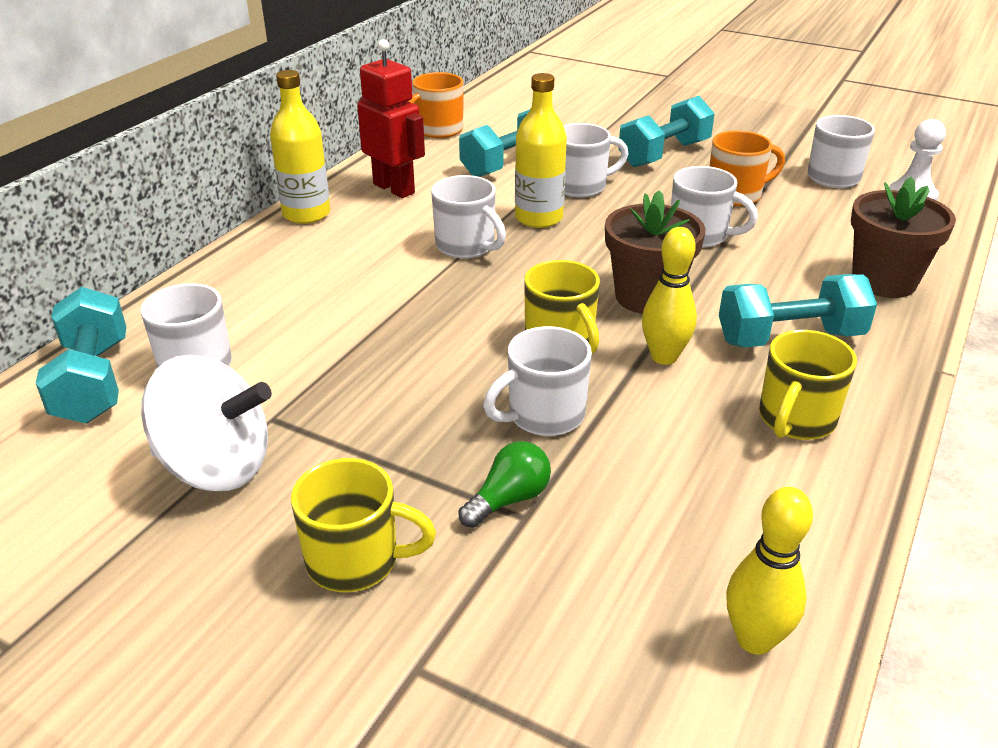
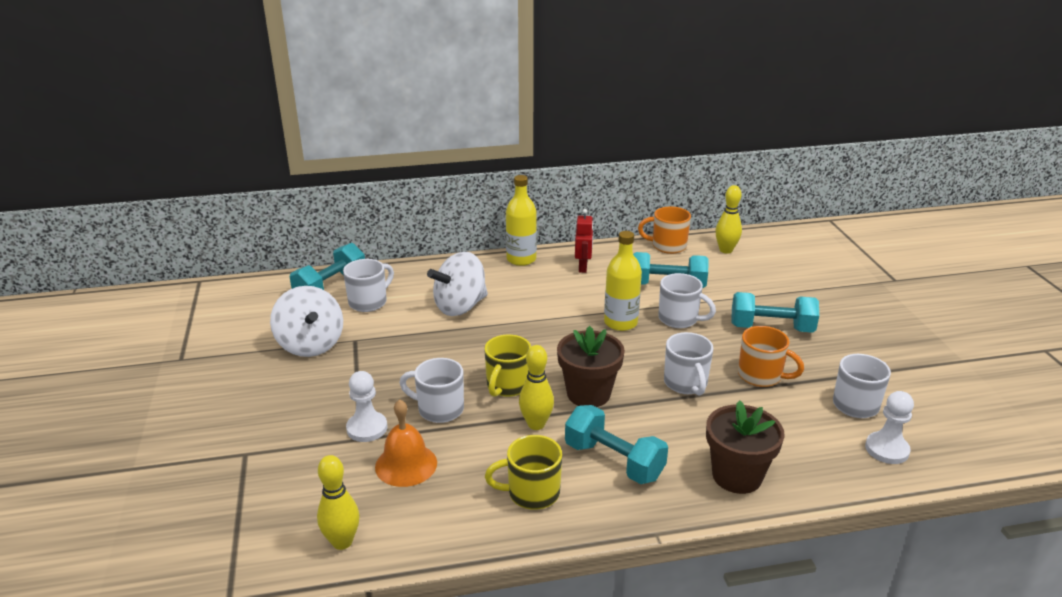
camera: 50 degrees right, 5 degrees down
yellow mug [291,458,436,592] -> none
red robot [357,39,425,198] -> red robot [575,209,594,273], size x0.66
white mug [431,175,506,258] -> none
green light bulb [458,441,551,528] -> white pawn [346,371,387,442]
none -> orange bell [375,399,437,487]
none -> white spinning top [427,252,488,316]
none -> yellow bowling pin [715,185,742,254]

